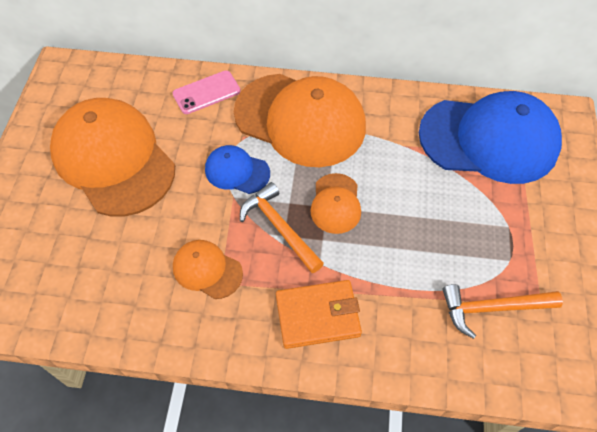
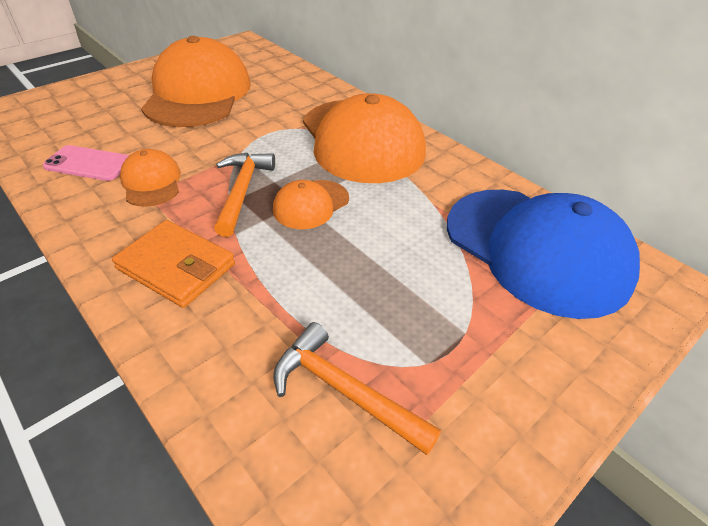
camera: 40 degrees right, 15 degrees down
pink phone [173,71,240,114] -> pink phone moved to [43,145,129,181]
blue cap [205,145,270,194] -> none

